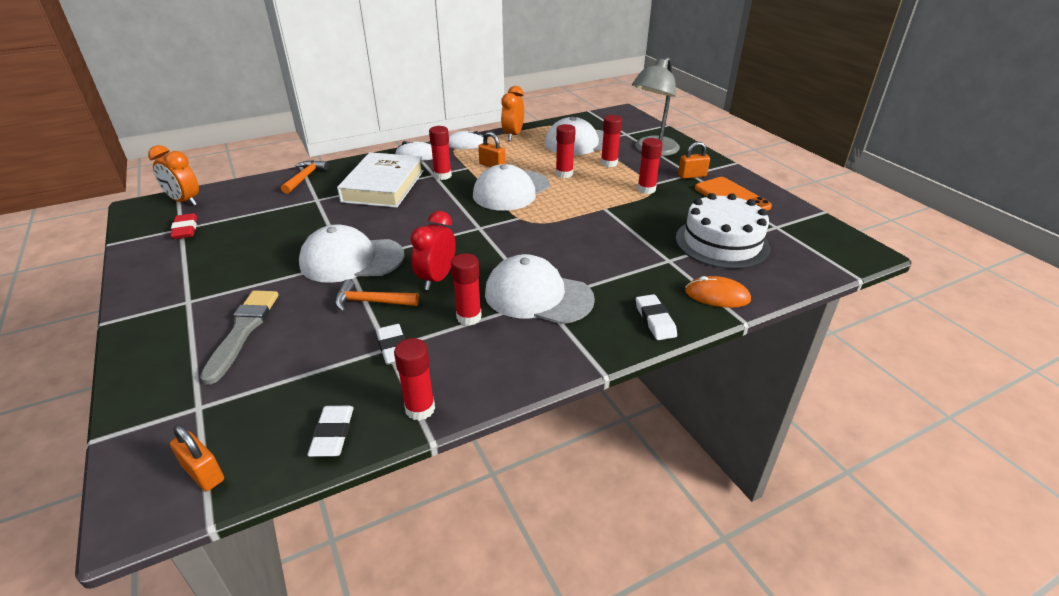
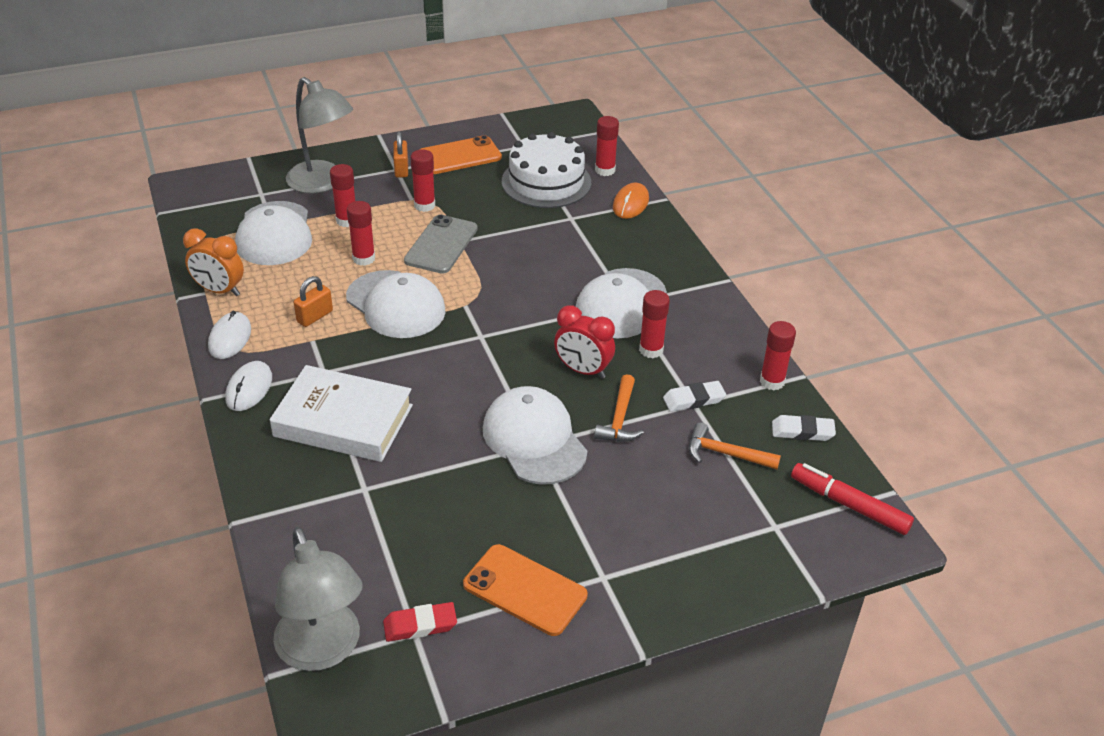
camera: 85 degrees left, 5 degrees up
orange clock [148,145,199,206] -> grey lamp [273,527,363,671]
orange padlock [170,425,224,491] -> red marker [791,463,914,535]
grey brush [200,290,279,385] -> none
orange hammer [281,160,329,194] -> orange hammer moved to [689,422,781,470]
white cap [299,224,404,283] -> white cap turned 150 degrees clockwise [483,386,587,485]
red glue stick [429,126,452,180] -> red glue stick moved to [595,116,619,176]
white eraser [636,294,677,340] -> none
none -> grey phone [404,214,478,274]
none -> orange phone [463,544,588,636]

